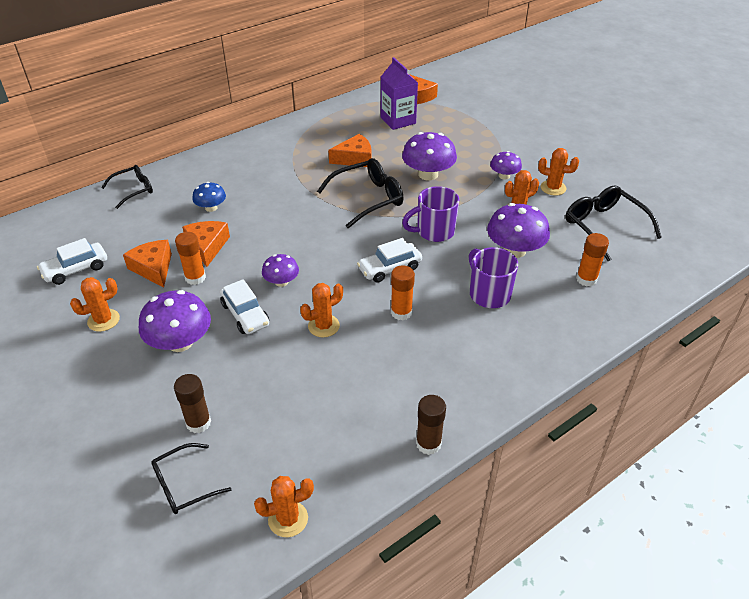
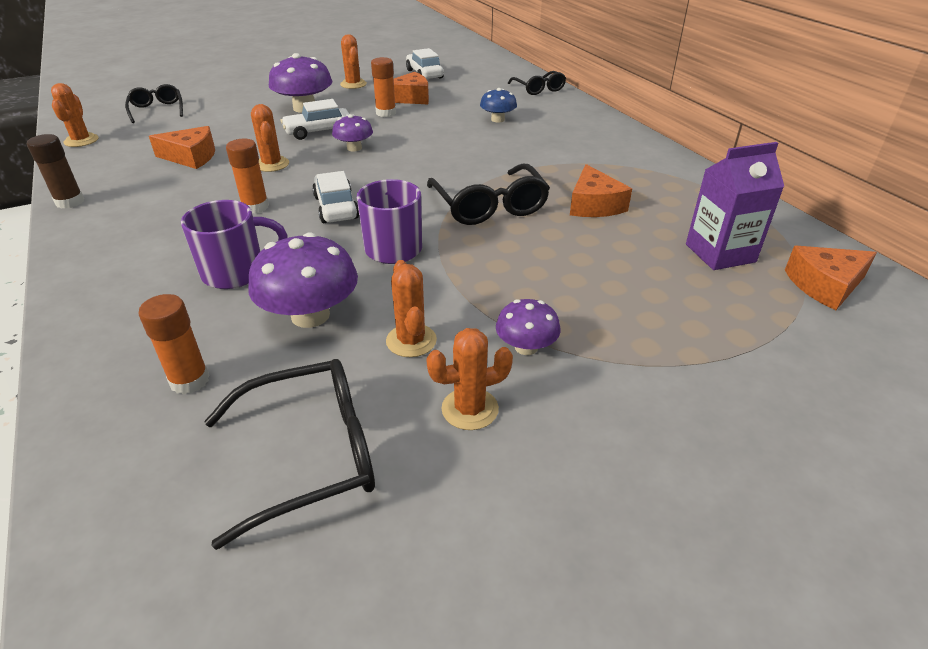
camera: 100 degrees right, 5 degrees down
brown glue stick [174,374,211,433] -> none
orange cheese [182,221,230,267] -> orange cheese moved to [149,126,215,169]
purple mushroom [402,132,457,180] -> none
orange cactus [538,148,579,196] -> orange cactus turned 45 degrees clockwise [426,328,513,430]

